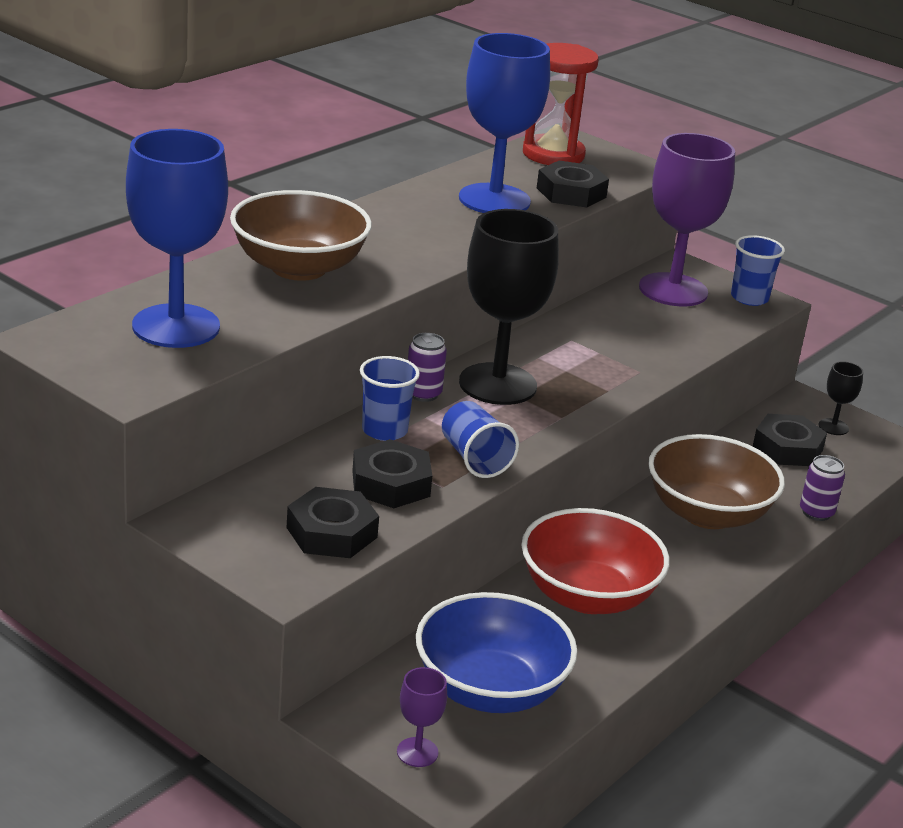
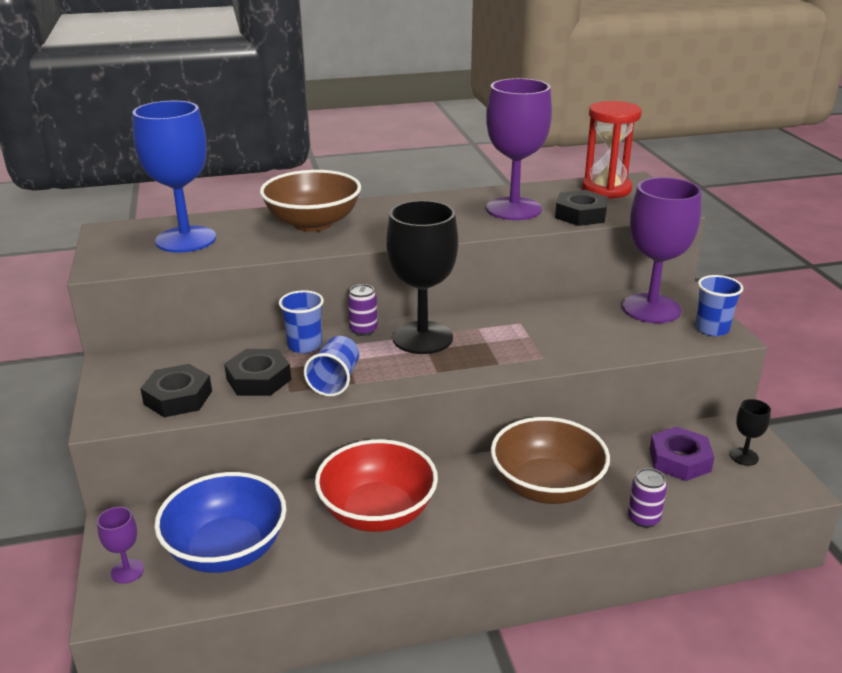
camera: 40 degrees right, 0 degrees up
blue goblet [459,33,550,213] -> purple goblet [486,78,552,220]
black nut [752,414,827,466] -> purple nut [649,426,714,481]

